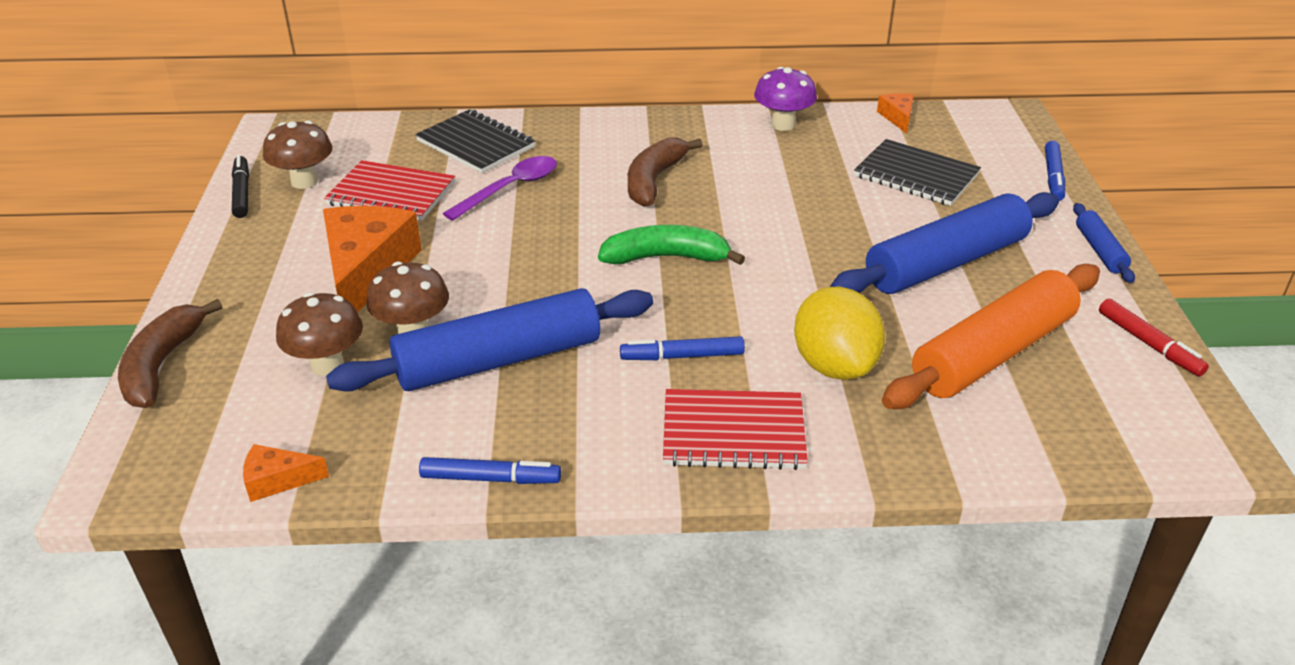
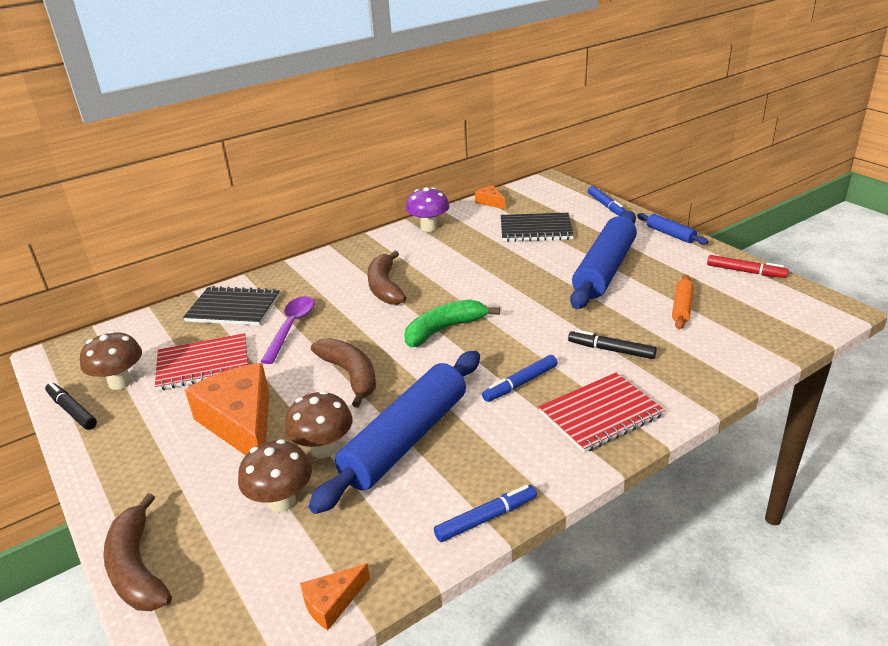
camera: 30 degrees left, 5 degrees down
yellow lemon [794,287,885,380] -> black marker [568,330,657,359]
orange rolling pin [882,264,1100,409] -> orange rolling pin [672,275,694,329], size x0.46
none -> brown banana [311,338,376,407]

